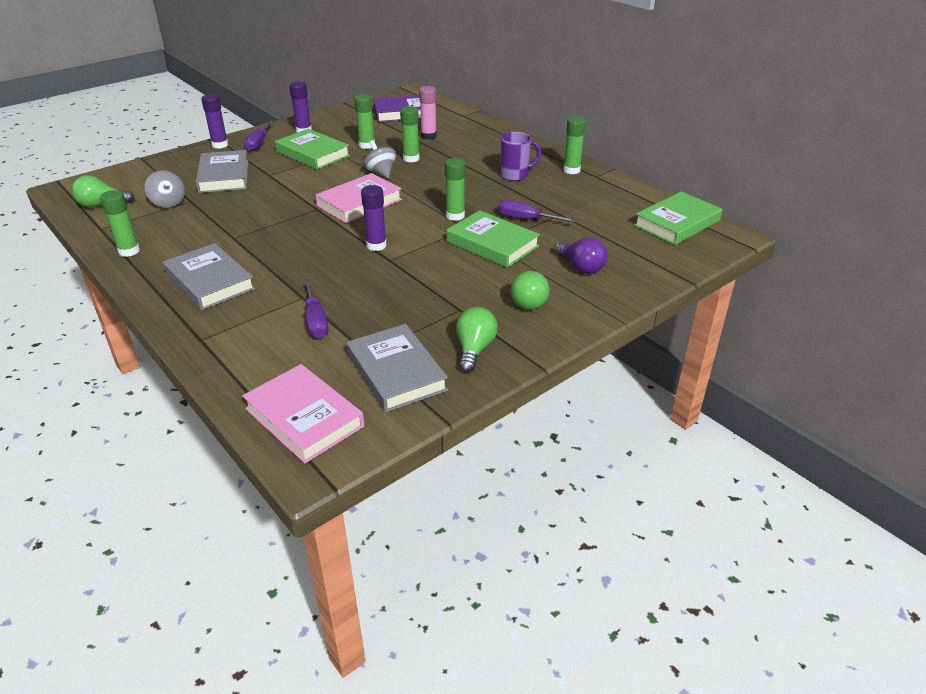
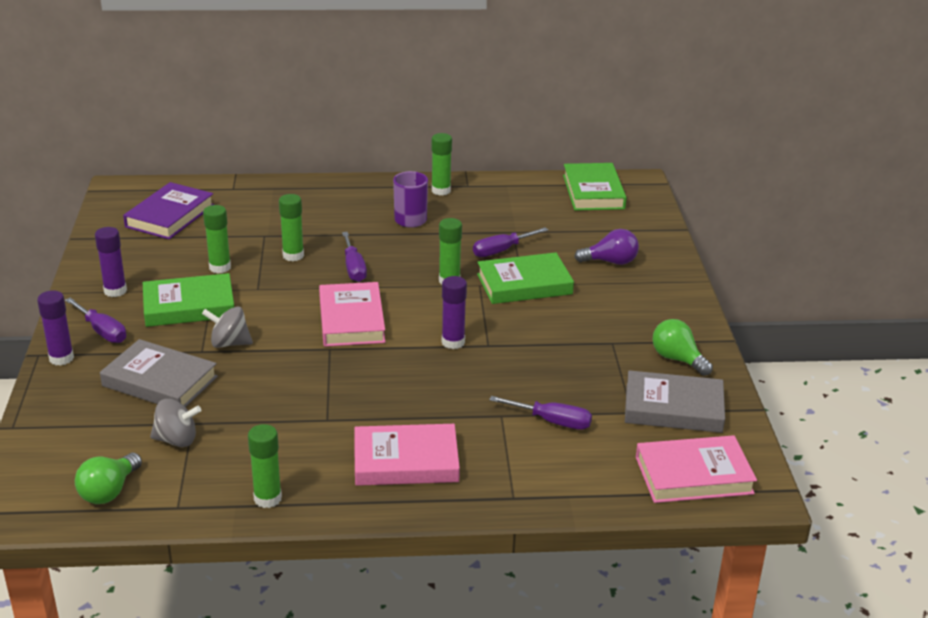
camera: 55 degrees left, 5 degrees down
grey book [163,243,255,310] -> pink book [354,424,460,486]
grey spinning top [363,140,396,178] -> grey spinning top moved to [202,306,253,348]
pink glue stick [419,86,437,140] -> none
green light bulb [511,271,550,310] -> none
none -> purple screwdriver [342,232,367,282]

